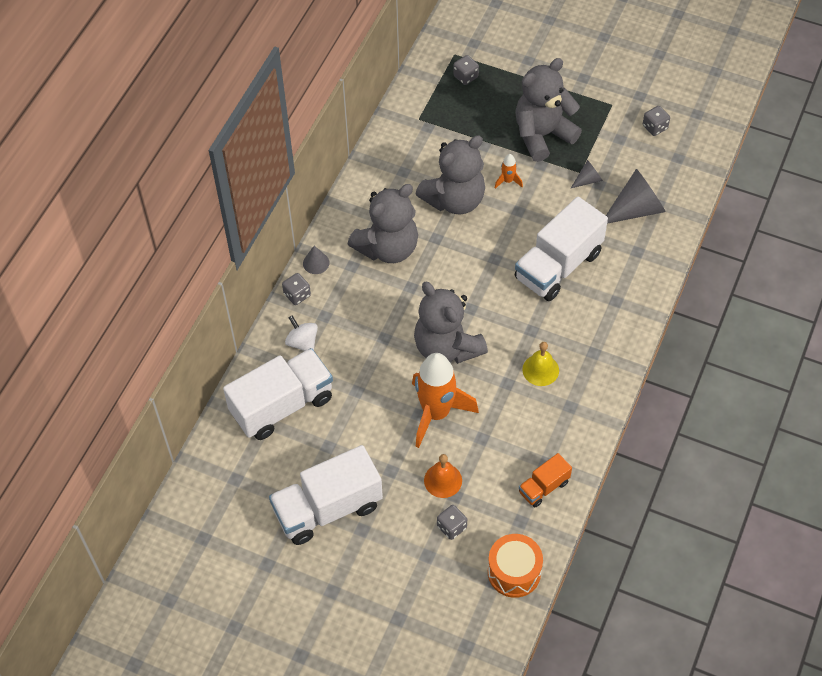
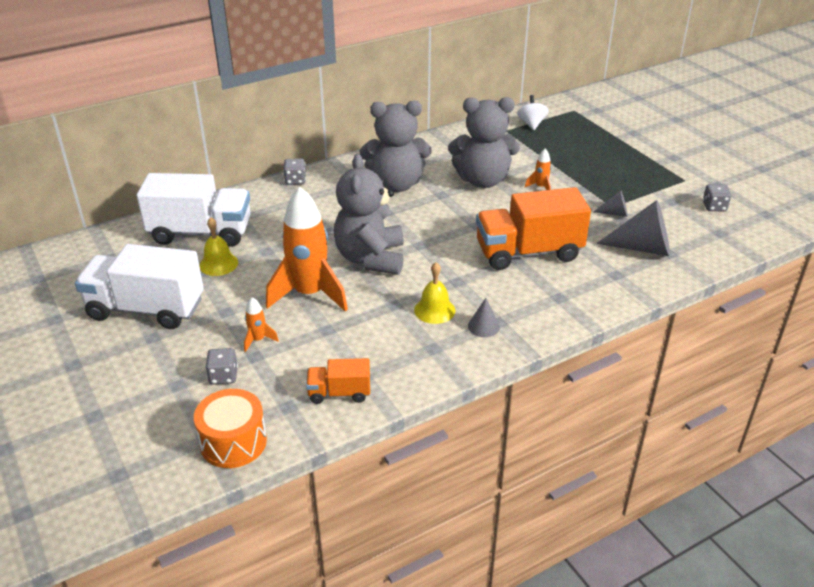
camera: 35 degrees right, 20 degrees down
white spinning top [285,316,318,351] -> white spinning top moved to [517,95,549,130]
grey cone [303,246,330,274] -> grey cone moved to [468,298,500,337]
orange bell [424,454,462,498] -> orange rocket [244,297,279,352]
grey dice [453,55,479,85] -> none
grey teddy bear [515,58,582,162] -> none
white truck [515,197,608,301] -> orange truck [476,187,591,270]
none -> yellow bell [199,217,238,276]

